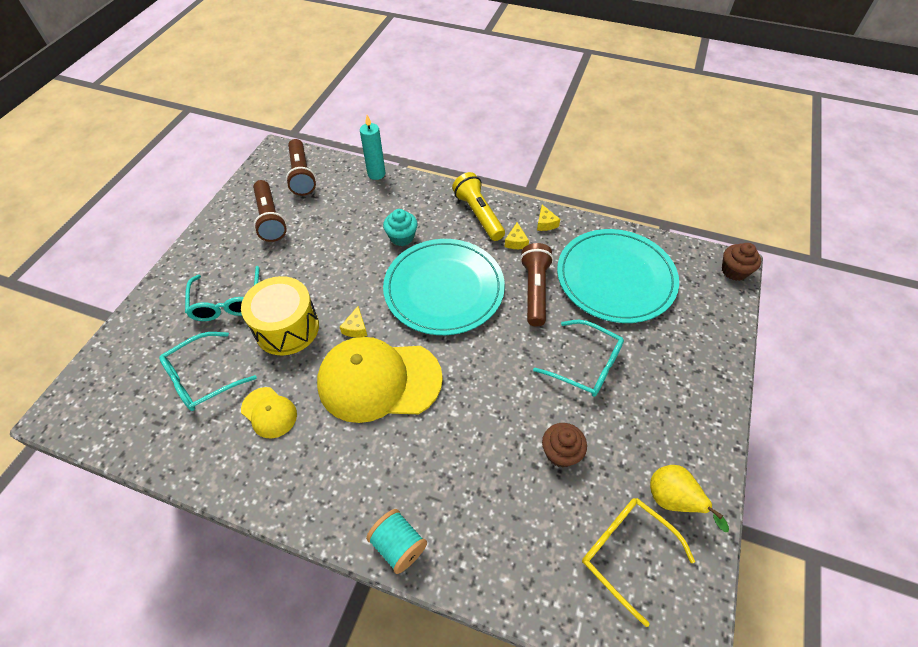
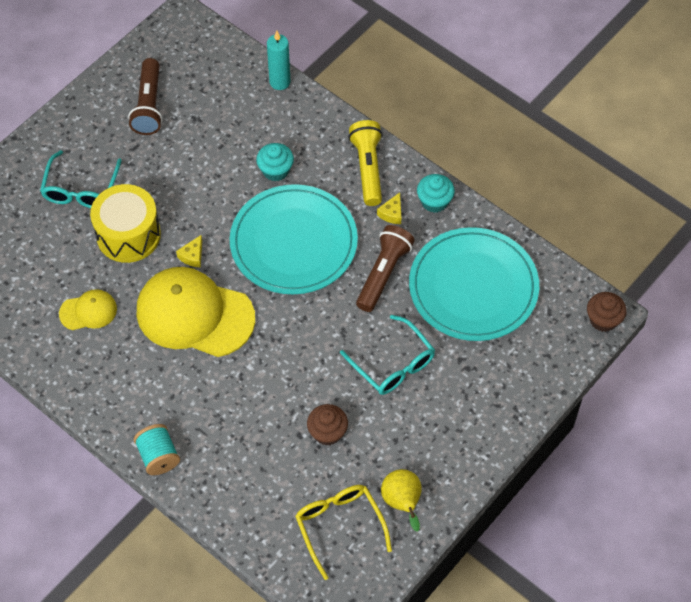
camera: 20 degrees right, 5 degrees up
turquoise glasses [159,332,257,411] -> none
yellow cap [241,387,297,439] -> yellow cap turned 75 degrees counterclockwise [59,289,117,330]
brown flashlight [286,139,316,196] -> none
yellow cheese [537,205,560,231] -> turquoise cupcake [417,174,455,213]

